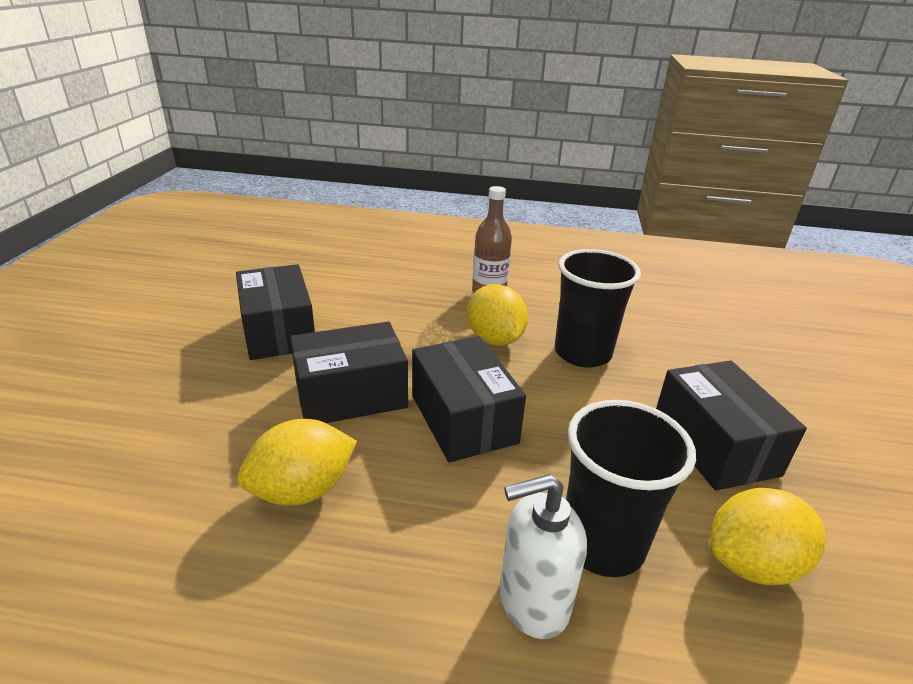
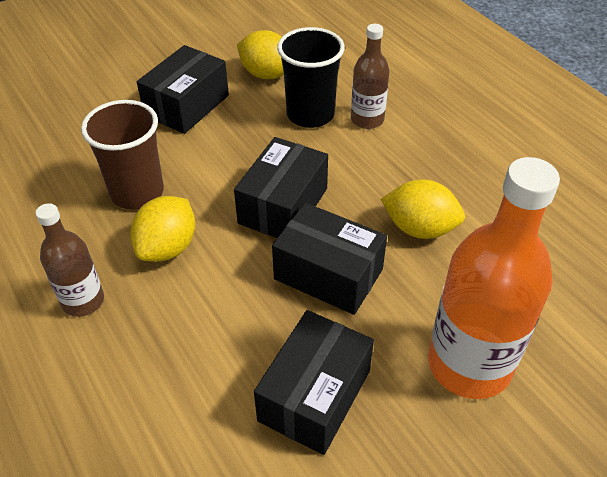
camera: 130 degrees left, 15 degrees up
white soap dispenser [500,474,587,639] -> brown bottle [351,24,389,129]
black cup [555,249,641,367] -> brown cup [81,100,164,209]
none -> orange bottle [428,157,560,399]

